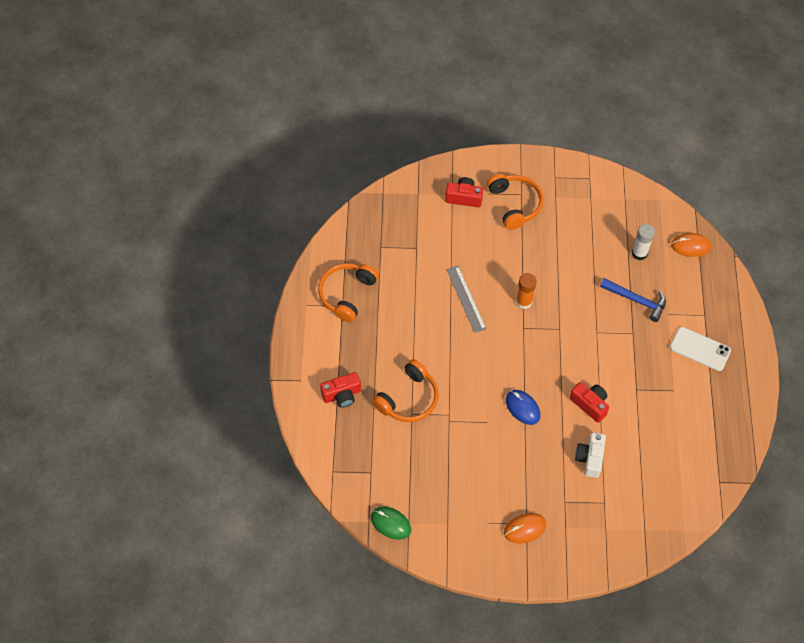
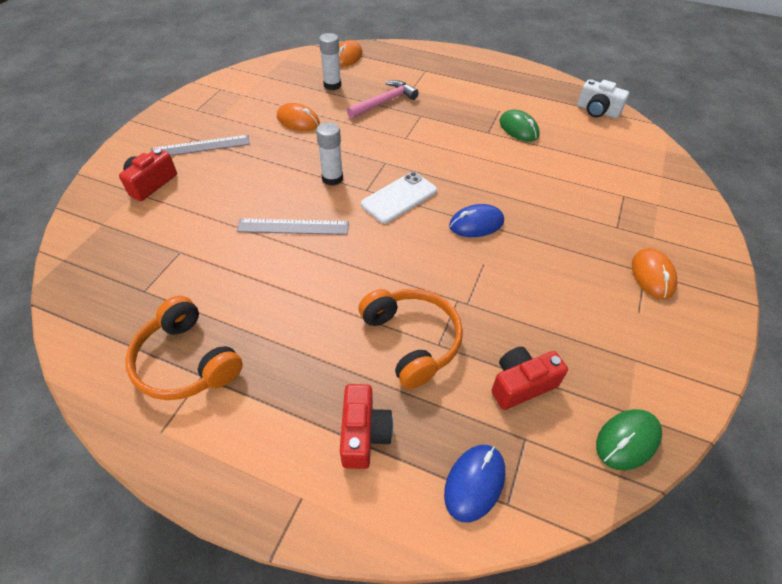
camera: 70 degrees left, 10 degrees down
orange headphones [487,174,543,230] -> grey ruler [151,135,250,156]
orange glue stick [516,273,537,309] -> white glue stick [316,122,343,186]
red camera [570,382,609,423] -> red camera moved to [491,347,568,410]
white camera [575,432,606,478] -> white camera moved to [577,79,629,118]
blue hammer [600,278,666,322] -> pink hammer [347,80,419,119]
white phone [670,327,731,371] -> white phone moved to [361,172,437,224]
none -> orange mouse [277,103,320,131]
none -> blue mouse [444,445,505,522]
none -> green mouse [500,109,540,142]

